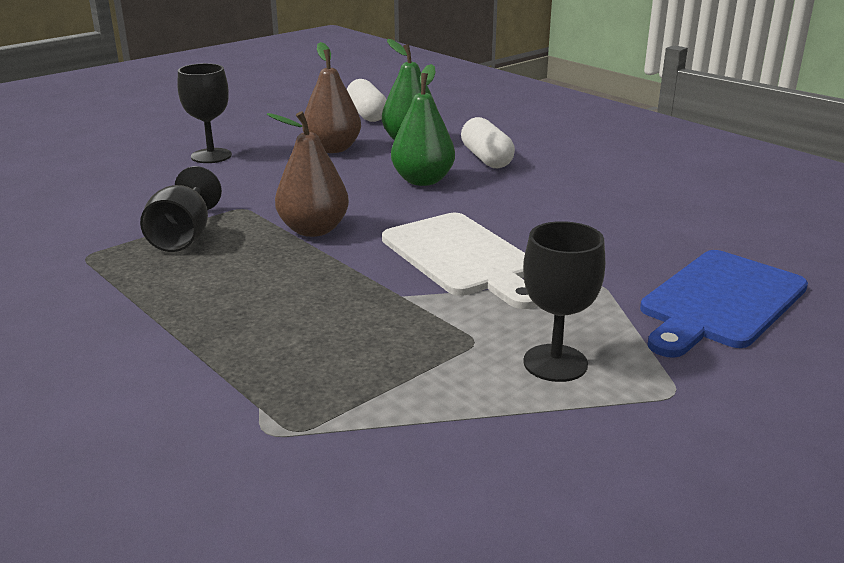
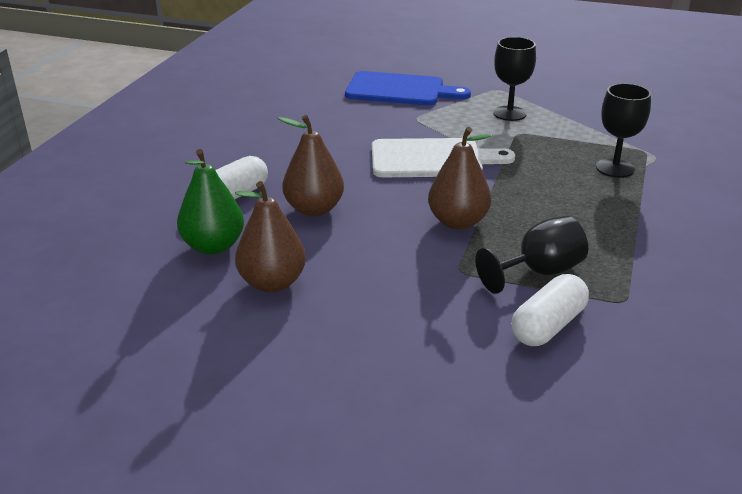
camera: 120 degrees left, 5 degrees up
black goblet [177,63,232,163] -> black goblet moved to [596,83,651,178]
white capsule [347,79,387,122] -> white capsule moved to [511,274,589,346]
white cutting board [382,213,537,309] -> white cutting board turned 60 degrees clockwise [372,138,515,177]
green pear [391,64,455,186] -> brown pear [277,115,344,216]

